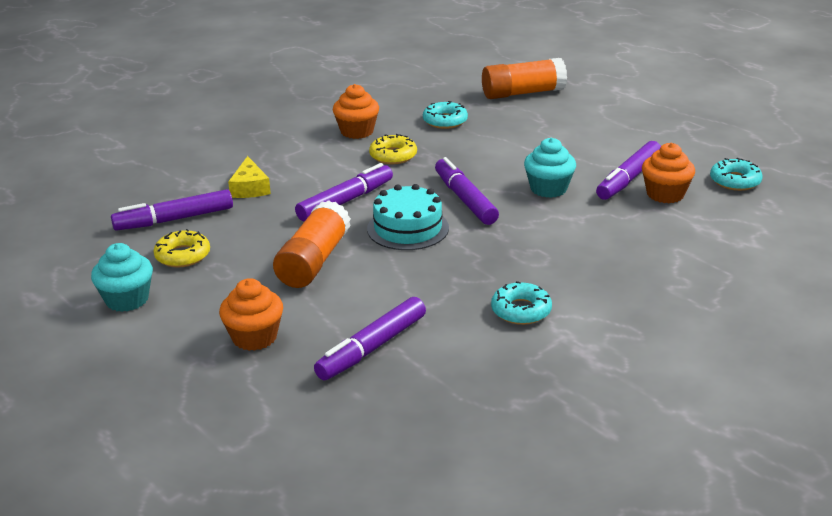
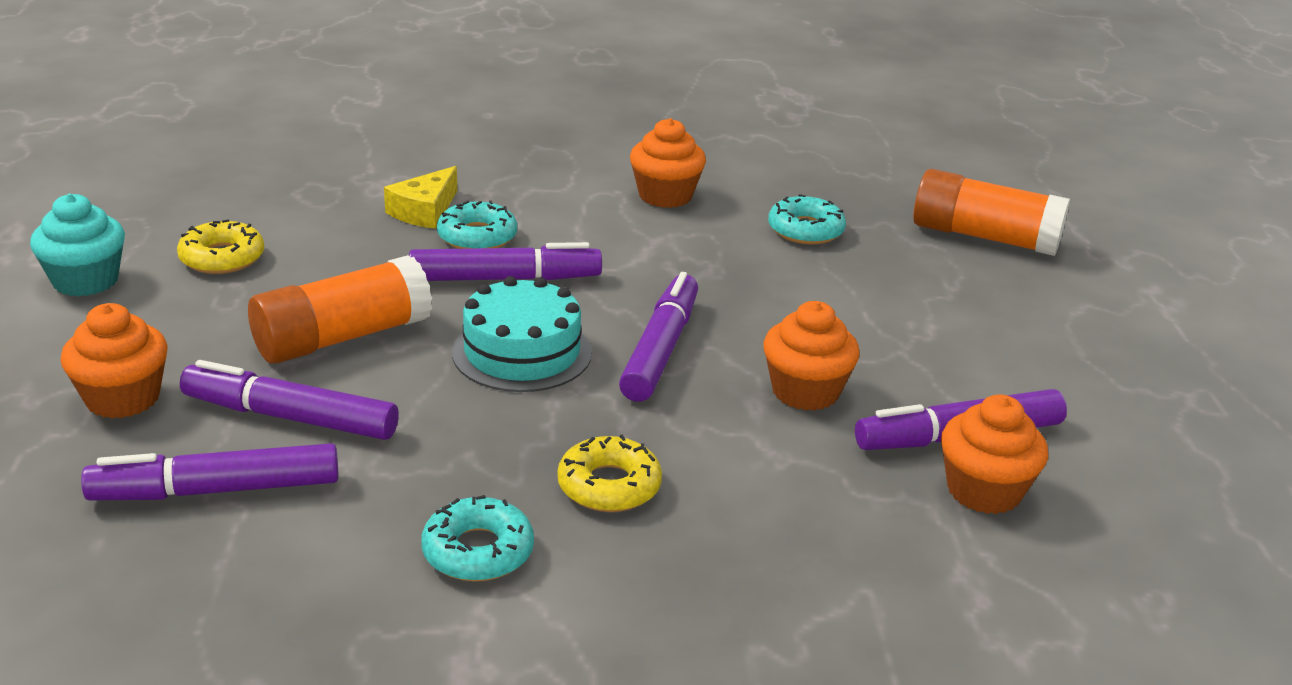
camera: 35 degrees right, 0 degrees up
purple marker [111,189,233,231] -> purple marker moved to [180,360,399,440]
yellow donut [369,134,417,164] -> yellow donut moved to [557,434,662,512]
turquoise cupcake [524,138,576,198] -> orange cupcake [763,301,860,411]
turquoise donut [710,158,763,191] -> turquoise donut moved to [437,200,517,249]

